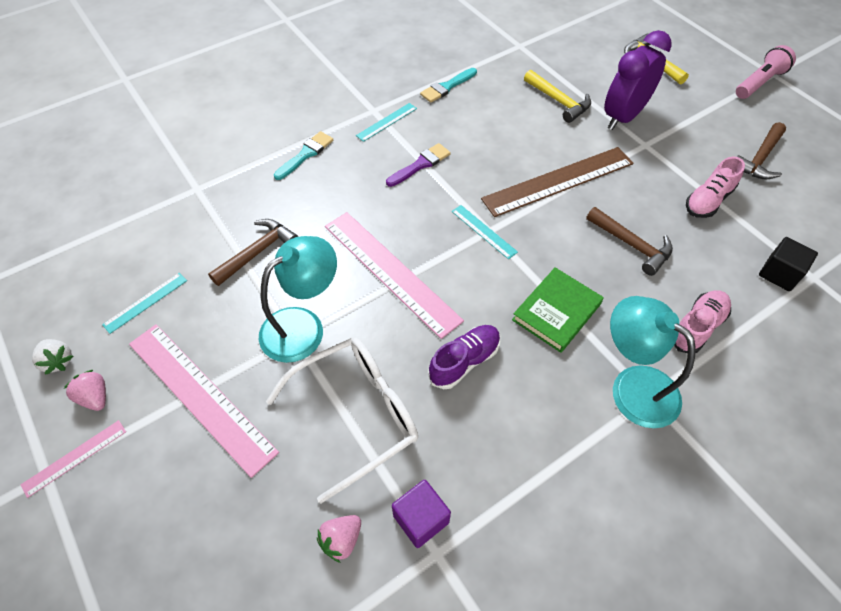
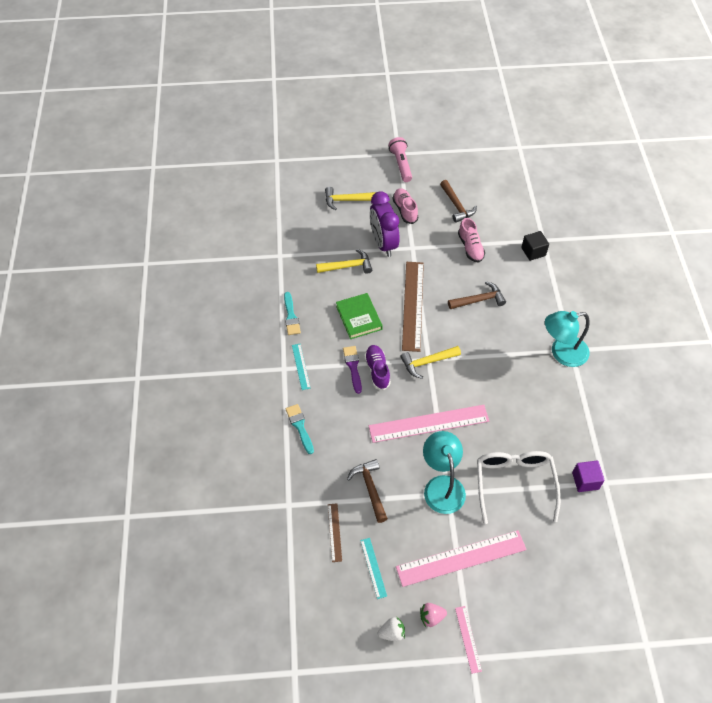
camera: 60 degrees left, 0 degrees up
pink strawberry [317,515,361,563] -> none
purple shoe [428,325,500,389] -> purple shoe moved to [364,345,391,391]
turquoise ruler [452,205,518,259] -> yellow hammer [400,346,461,379]
green book [512,267,604,353] -> green book moved to [336,293,383,339]
pink shoe [674,290,731,353] -> pink shoe moved to [393,188,418,224]
none -> brown ruler [328,503,342,562]

